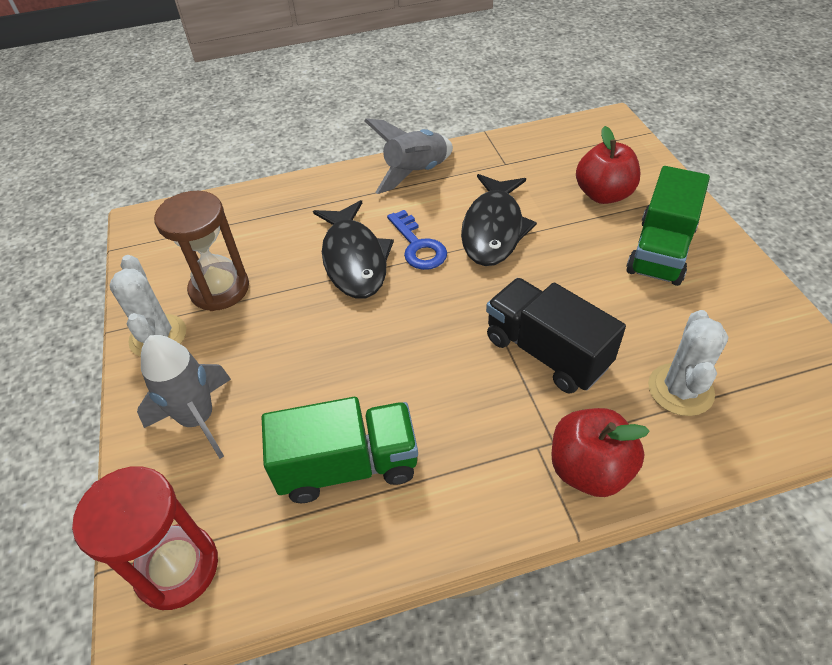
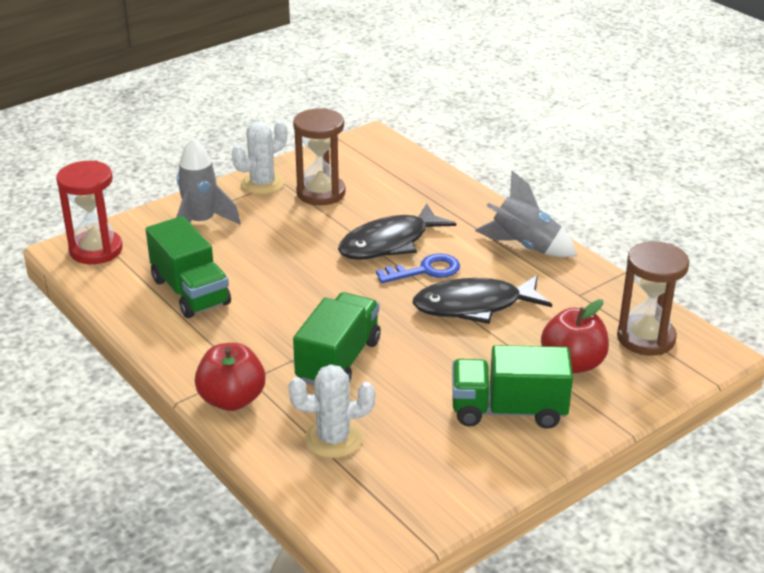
camera: 65 degrees right, 15 degrees down
blue key [387,210,447,270] -> blue key turned 150 degrees counterclockwise [376,254,460,283]
black truck [486,278,626,394] -> green truck [293,292,381,386]
none -> brown hourglass [617,242,689,355]

